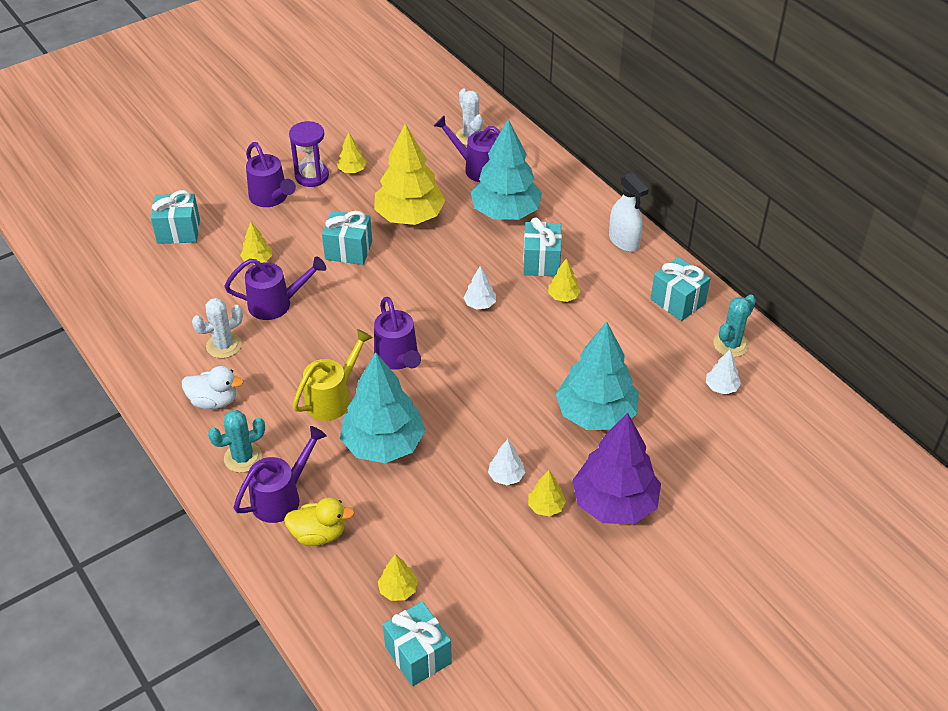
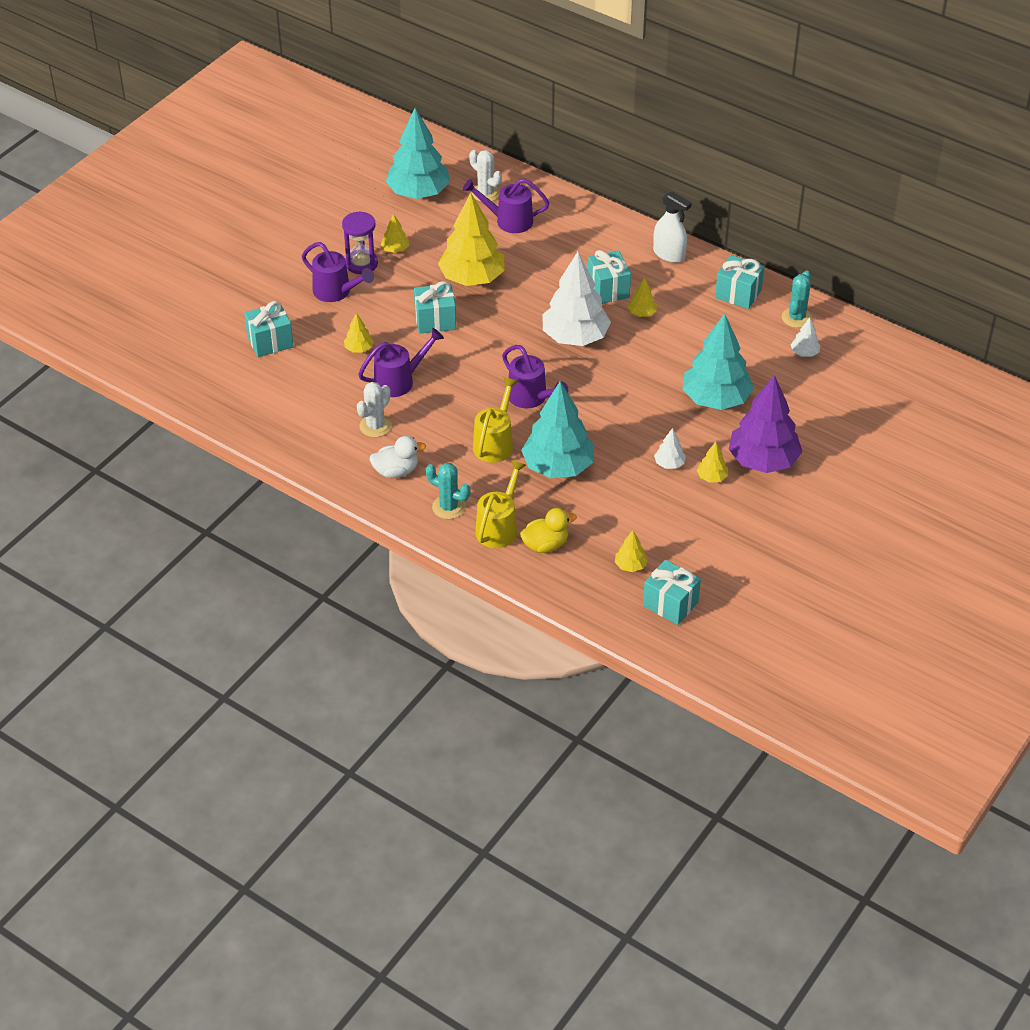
camera: 20 degrees left, 0 degrees up
turquoise cactus [208,410,265,473] -> turquoise cactus turned 75 degrees clockwise [426,463,470,519]
purple watering can [234,426,327,523] -> yellow watering can [475,460,526,548]
white tree [463,266,496,310] -> white tree [542,252,611,346], size x2.31
turquoise tree [471,119,542,220] -> turquoise tree moved to [386,108,450,199]

